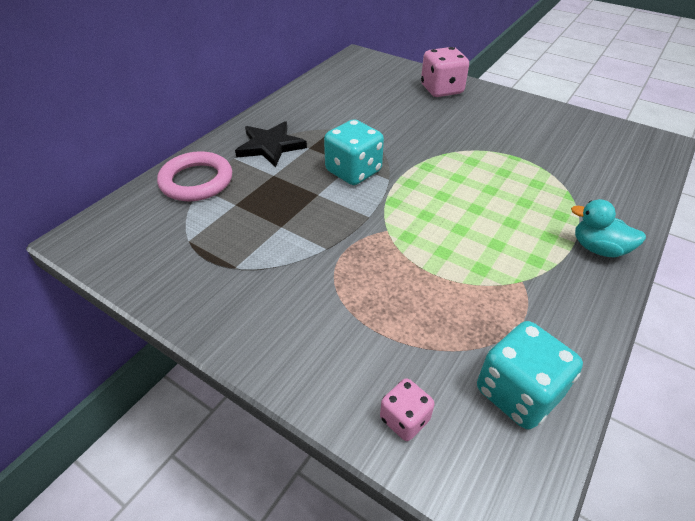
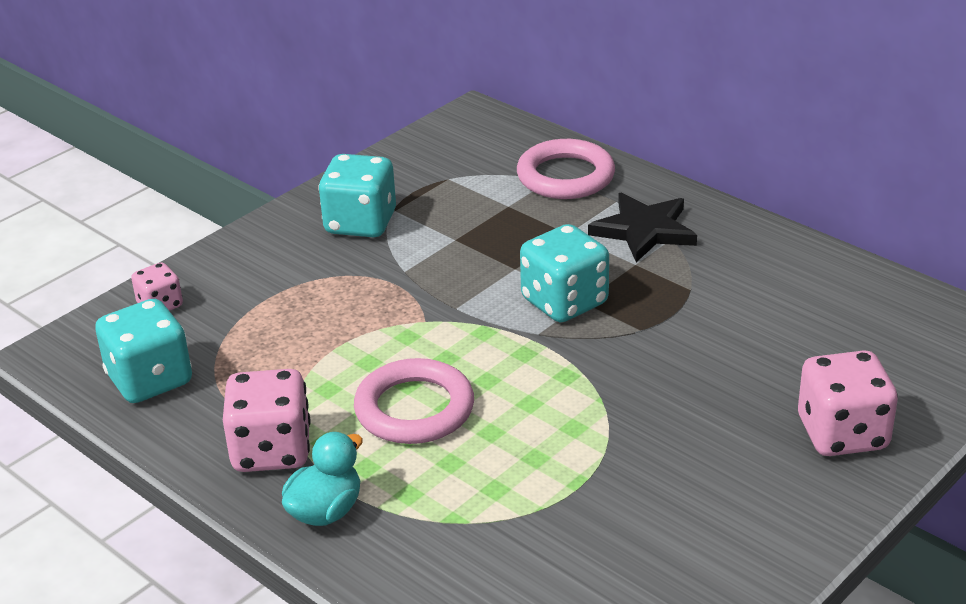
camera: 100 degrees right, 10 degrees down
none -> pink dice [223,369,310,472]
none -> turquoise dice [318,154,396,237]
none -> pink ring [354,358,474,444]

